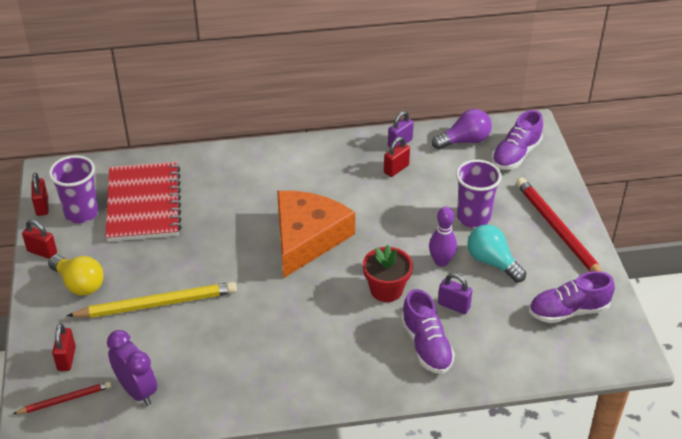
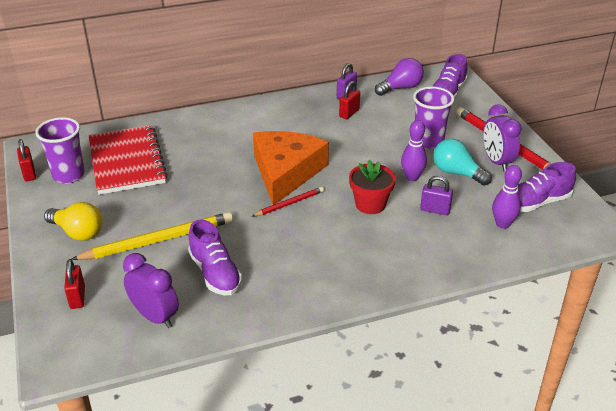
camera: 10 degrees left, 5 degrees down
red pencil [13,381,111,414] -> red pencil moved to [252,187,324,216]
red padlock [22,220,57,259] -> none
purple shoe [401,289,455,374] -> purple shoe moved to [188,219,242,295]
none -> purple clock [483,104,522,172]
none -> purple bowling pin [492,165,522,229]

